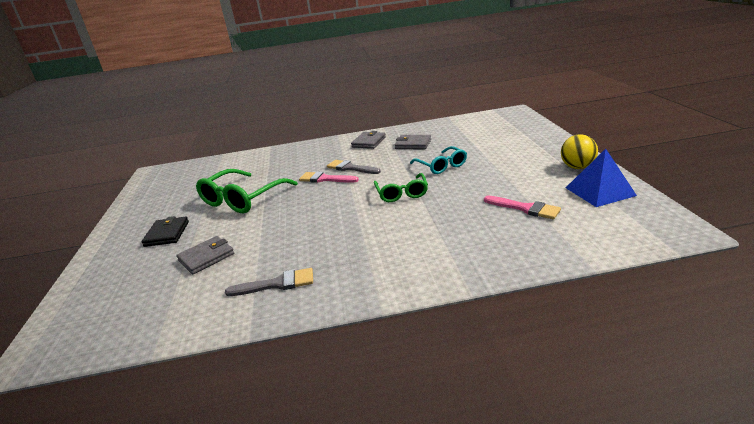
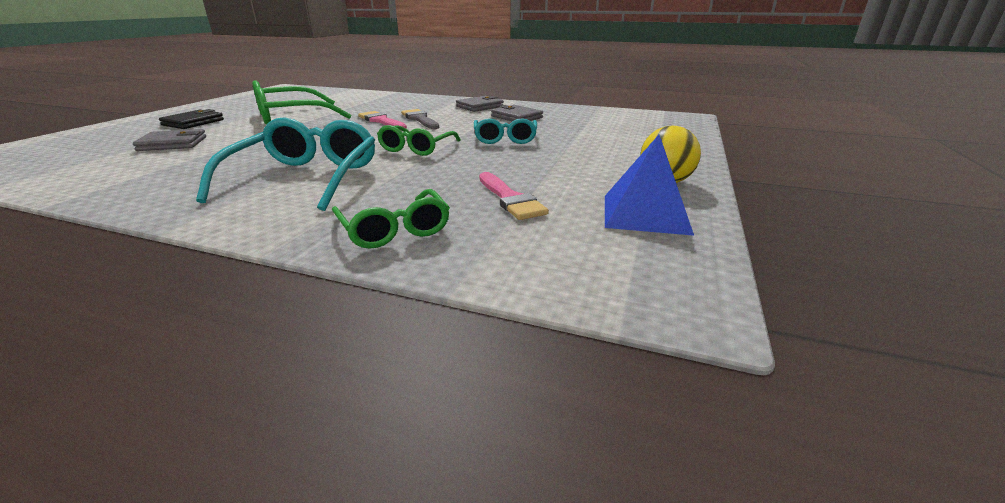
camera: 25 degrees right, 0 degrees up
grey brush [225,268,313,296] -> none
none -> turquoise glasses [196,117,375,211]
none -> green glasses [332,189,450,249]

